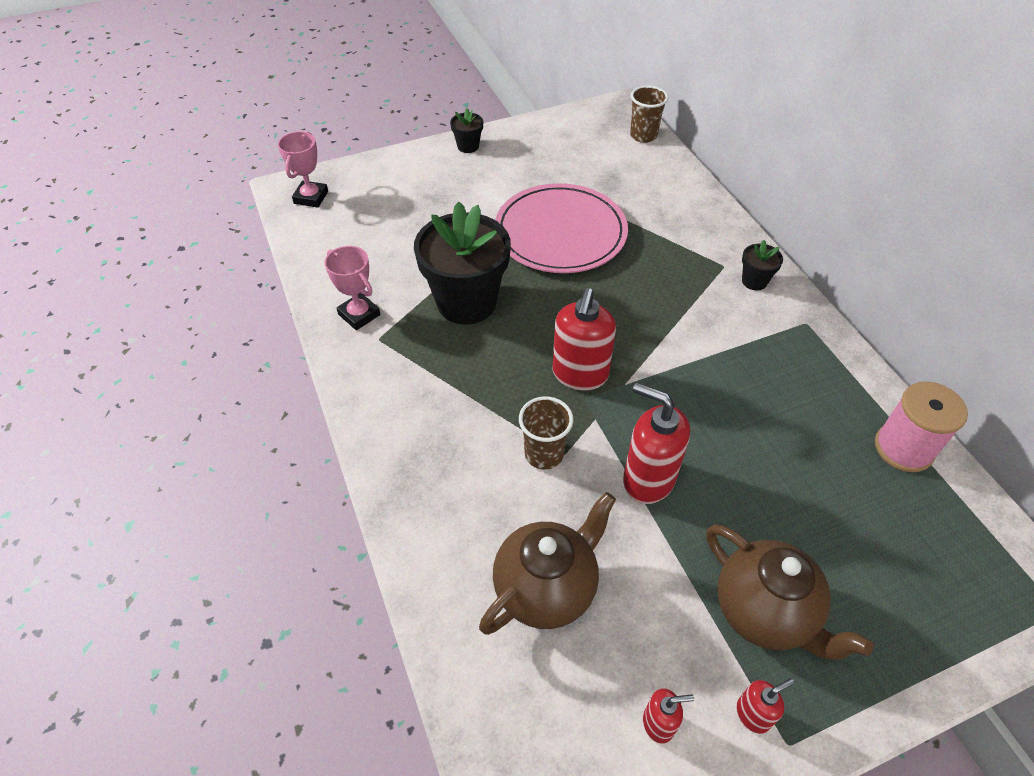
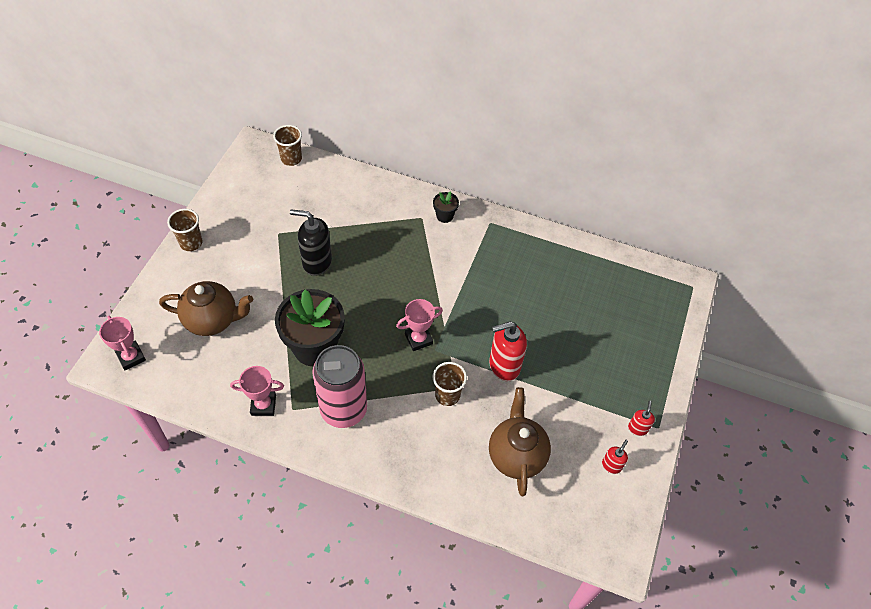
camera: 50 degrees left, 5 degrees up
black flower pot [450,108,483,153] -> brown cup [167,209,203,251]
pink plate [495,183,628,273] -> black soap dispenser [290,209,332,276]
red soap dispenser [552,288,616,390] -> pink trophy [396,299,443,351]
brown teapot [706,524,873,660] -> brown teapot moved to [159,281,253,336]
pink spool [875,382,968,472] -> none
none -> pink can [312,345,367,428]

